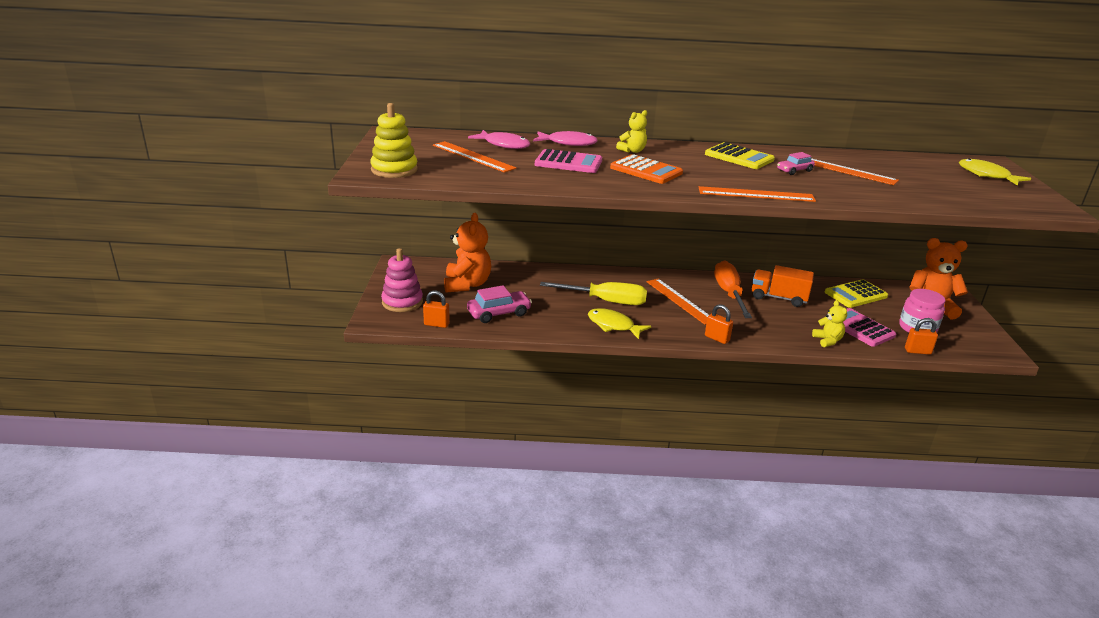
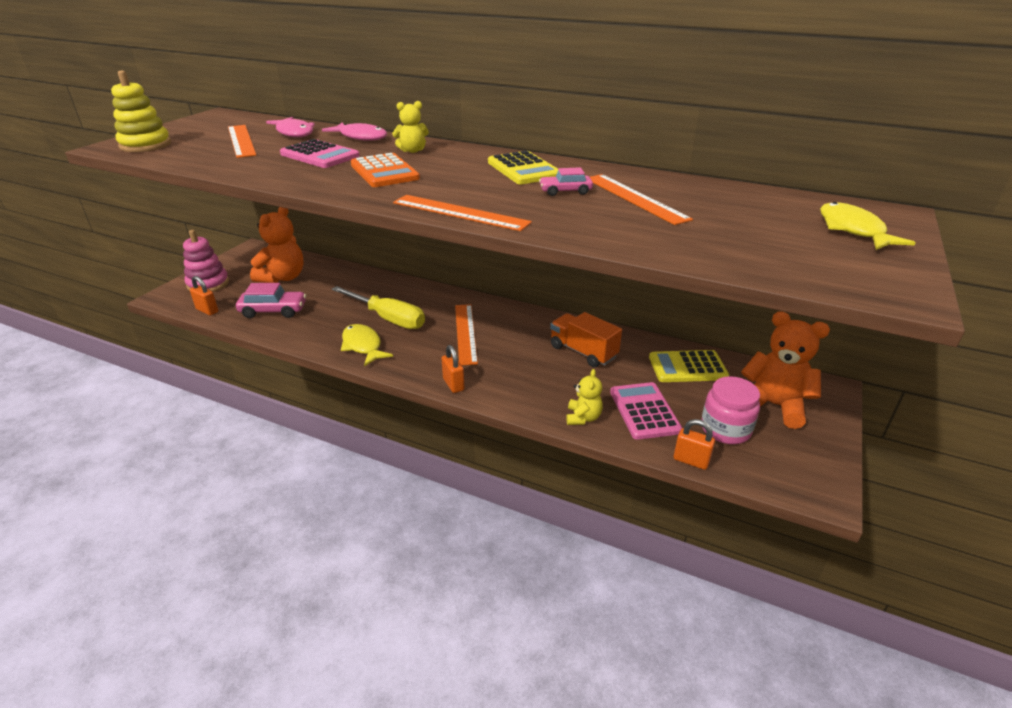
camera: 25 degrees right, 5 degrees up
orange screwdriver [714,260,752,318] -> none

